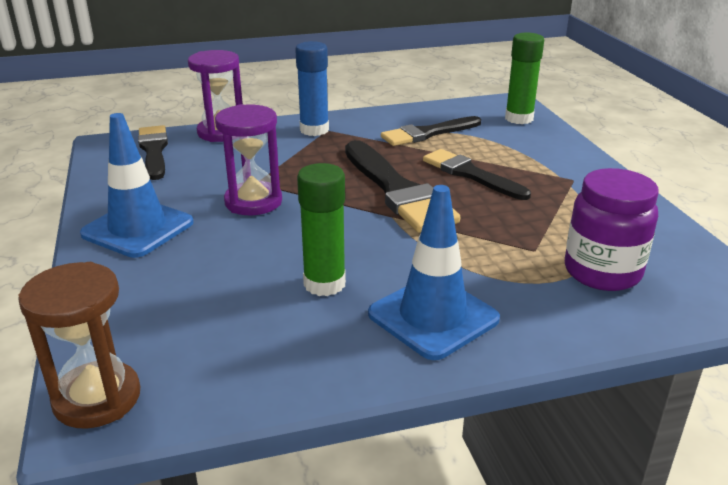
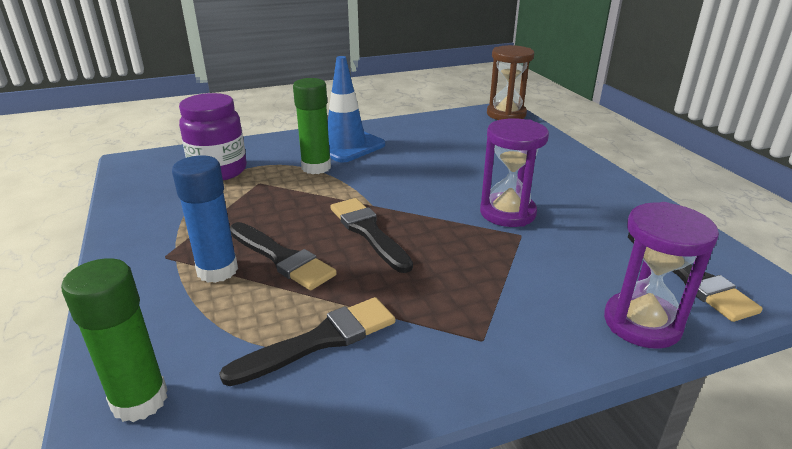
camera: 175 degrees right, 0 degrees up
blue traffic cone [80,113,194,258] -> none
blue glue stick [295,41,329,136] -> blue glue stick moved to [172,155,238,283]
green glue stick [297,163,346,296] -> green glue stick moved to [293,78,331,174]
black brush [345,140,460,233] -> black brush [330,198,413,273], size x0.66

